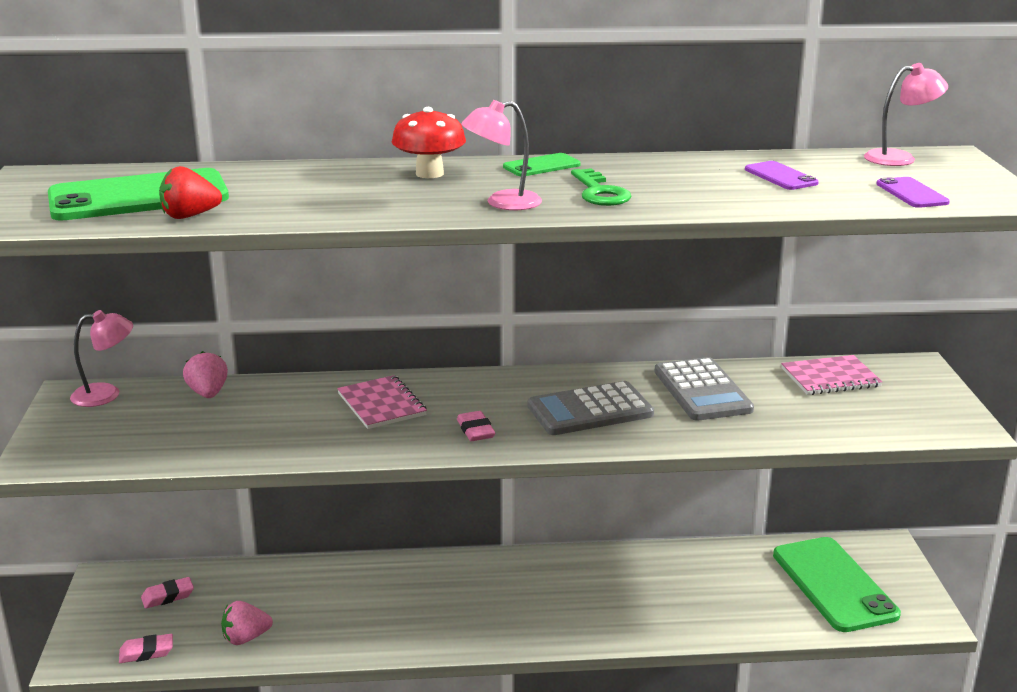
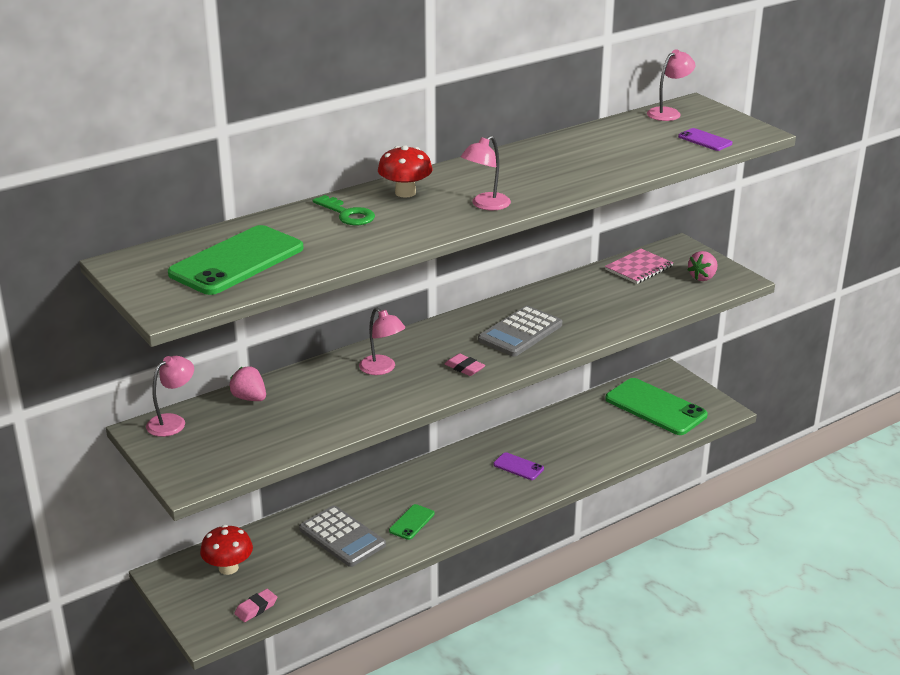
camera: 30 degrees left, 5 degrees up
pink eraser [141,577,194,609] -> red mushroom [200,525,253,575]
red strawberry [159,166,222,219] -> none
pink strawberry [221,601,273,645] -> pink strawberry moved to [688,251,718,281]
pink notebook [337,375,427,429] -> pink lamp [359,308,405,375]
green phone [503,153,581,176] -> green phone moved to [389,504,435,540]
green key [571,168,631,206] -> green key moved to [313,195,375,225]
grey calculator [654,357,754,421] -> grey calculator moved to [299,506,386,567]
purple phone [745,161,819,190] -> purple phone moved to [493,452,544,480]

